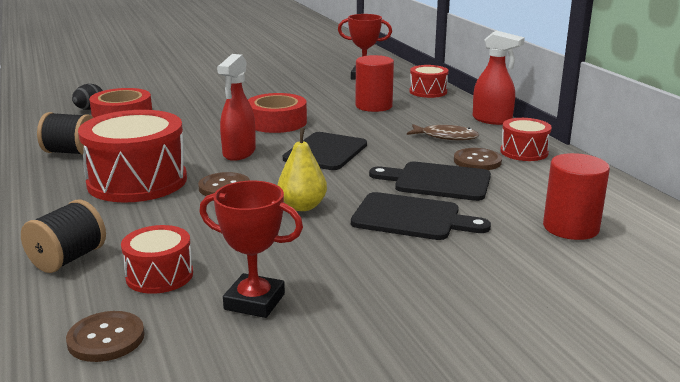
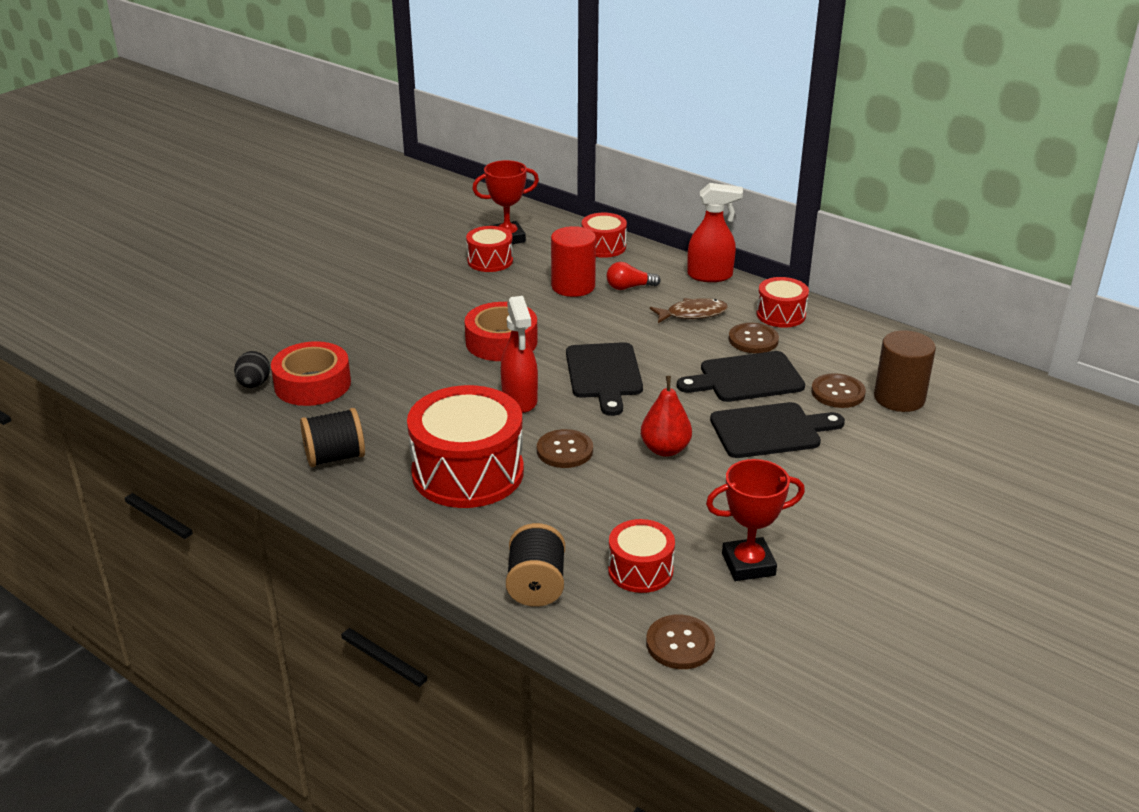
camera: 30 degrees left, 10 degrees up
yellow pear [277,128,327,211] -> red pear [641,376,692,457]
red cylinder [543,153,610,240] -> brown cylinder [874,330,936,412]
none -> red drum [466,226,513,272]
none -> red light bulb [606,262,661,290]
none -> brown button [811,373,866,408]

